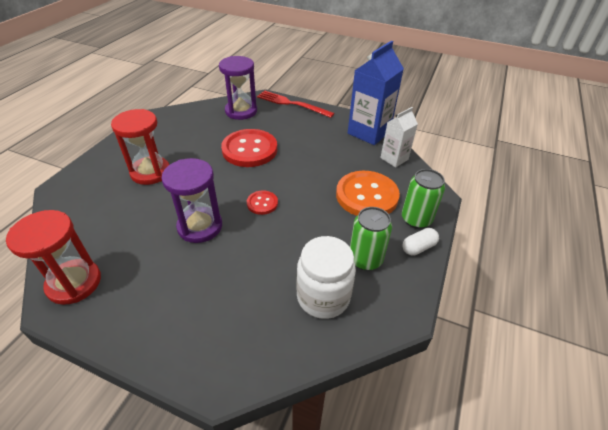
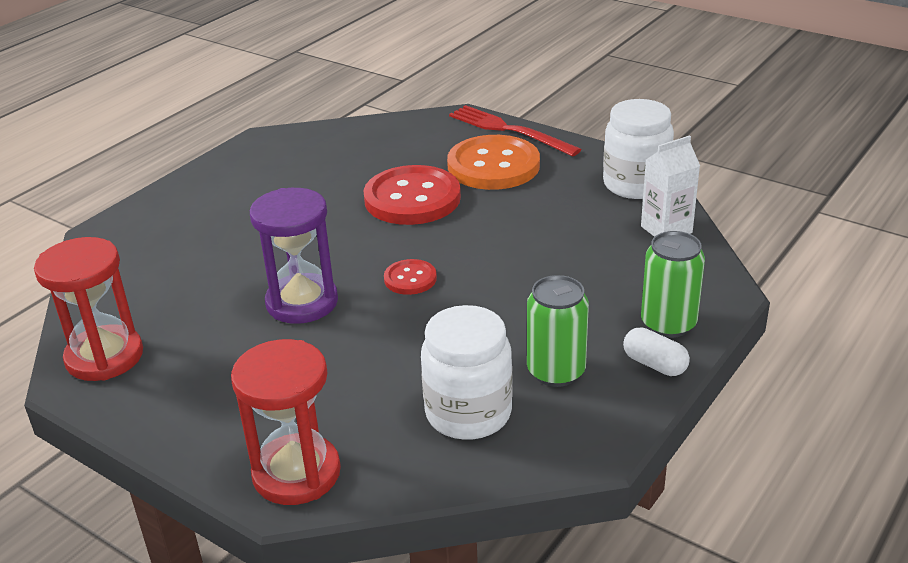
camera: 15 degrees right, 10 degrees down
red hourglass [111,109,169,185] -> red hourglass moved to [231,339,341,505]
purple hourglass [219,56,257,120] -> none
orange button [336,171,400,216] -> orange button moved to [447,135,540,190]
blue carton [348,41,404,145] -> white jar [603,99,674,199]
white capsule [402,228,439,256] -> white capsule turned 60 degrees clockwise [623,327,690,376]

